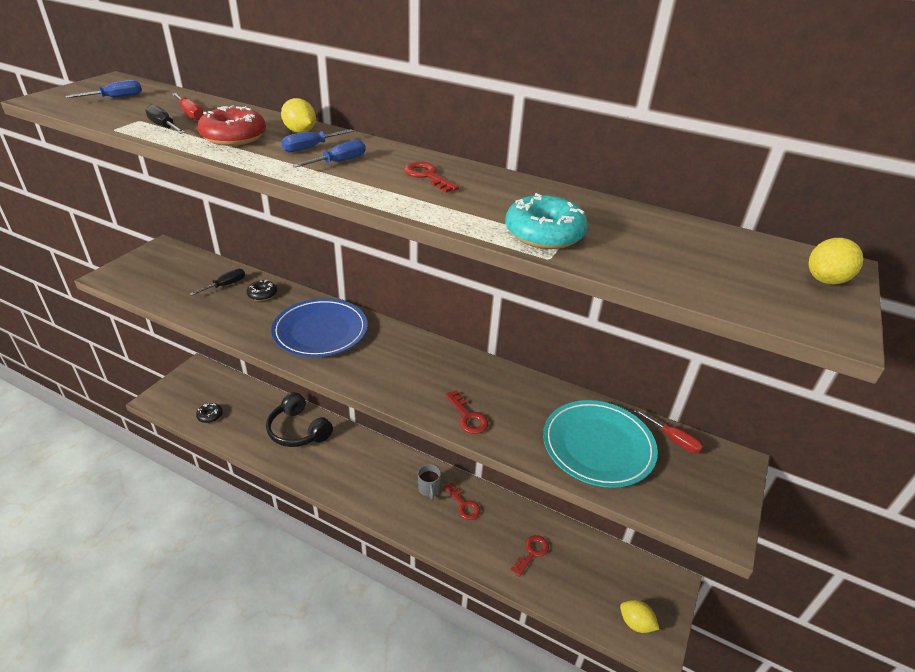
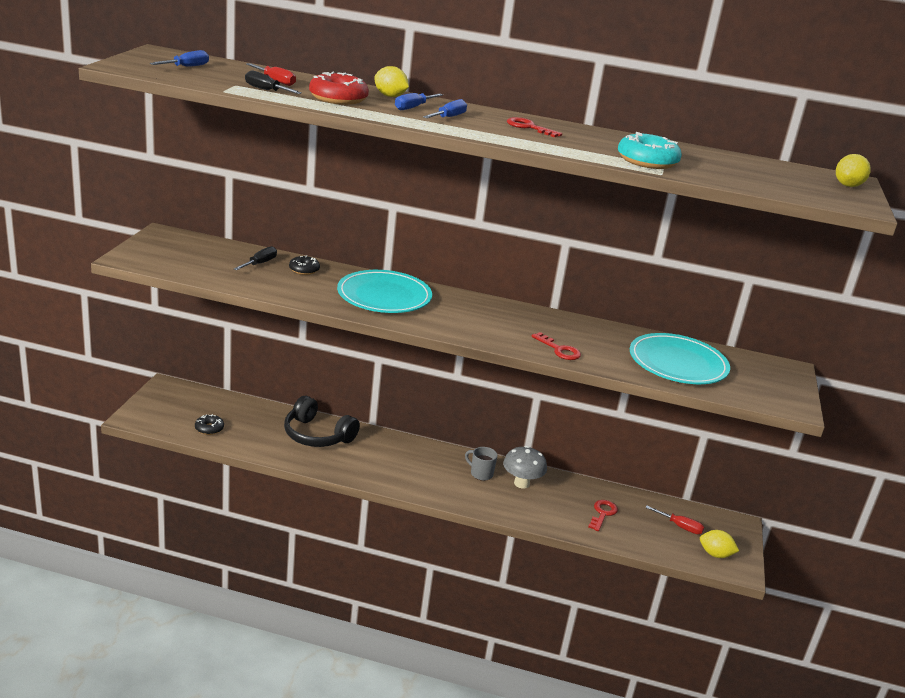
camera: 15 degrees left, 10 degrees down
blue plate [271,298,368,357] -> turquoise plate [337,270,432,313]
grey mug [418,464,441,500] -> grey mug turned 150 degrees clockwise [465,447,498,481]
red key [444,482,481,520] -> grey mushroom [503,446,547,489]
red screwdriver [634,409,704,453] -> red screwdriver moved to [645,506,704,534]

